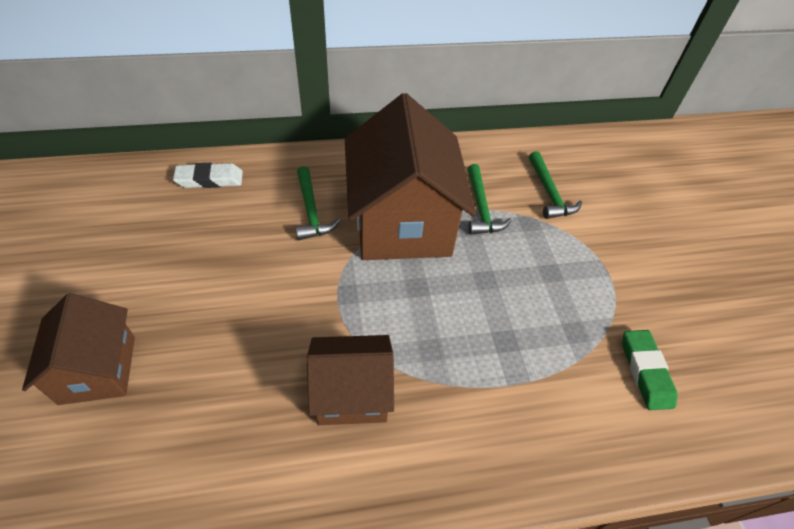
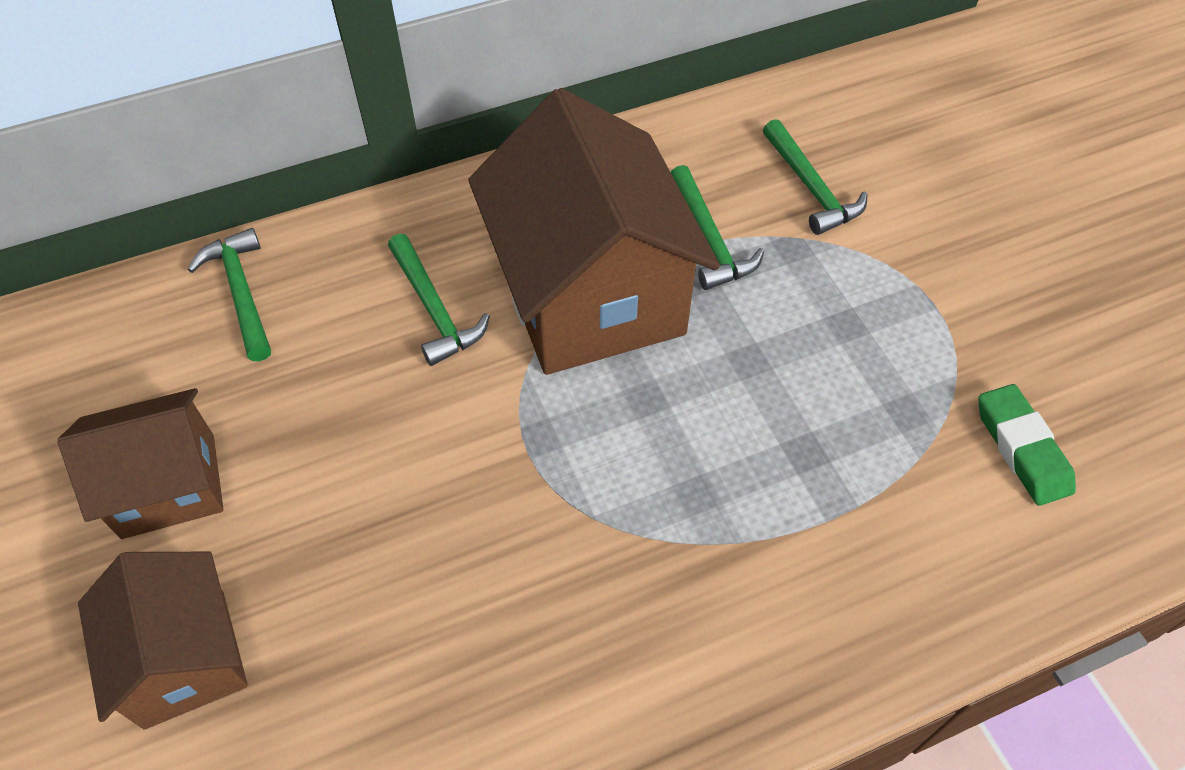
camera: 10 degrees left, 5 degrees up
white eraser [173,163,243,188] -> green hammer [188,228,271,361]
brown house [307,335,394,425] -> brown house moved to [57,388,224,539]

